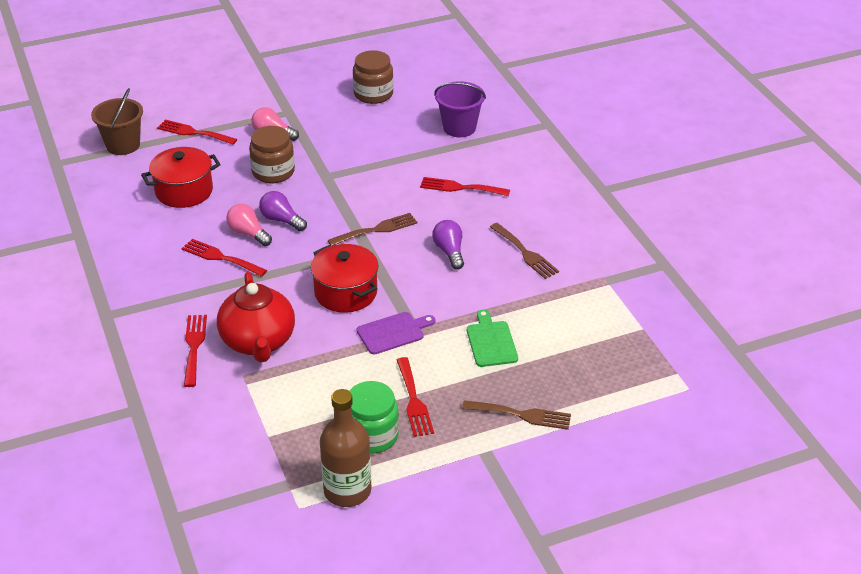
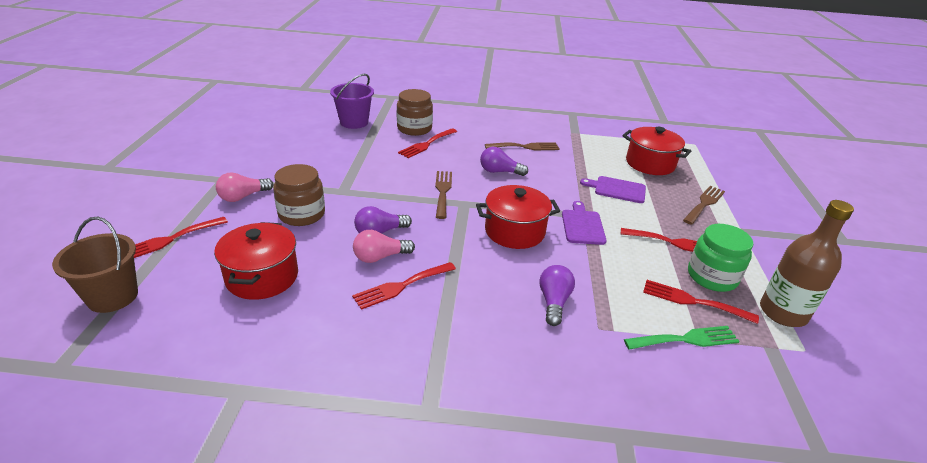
camera: 65 degrees left, 5 degrees down
red fork [184,315,207,387] -> red fork moved to [643,280,759,324]
red teapot [217,272,295,362] -> purple light bulb [539,265,575,326]
brown jar [353,50,393,104] -> brown jar moved to [397,89,433,136]
green cutting board [467,309,518,367] -> purple cutting board [580,176,646,203]
none -> red pot [622,127,691,175]
none -> green fork [624,326,740,350]

